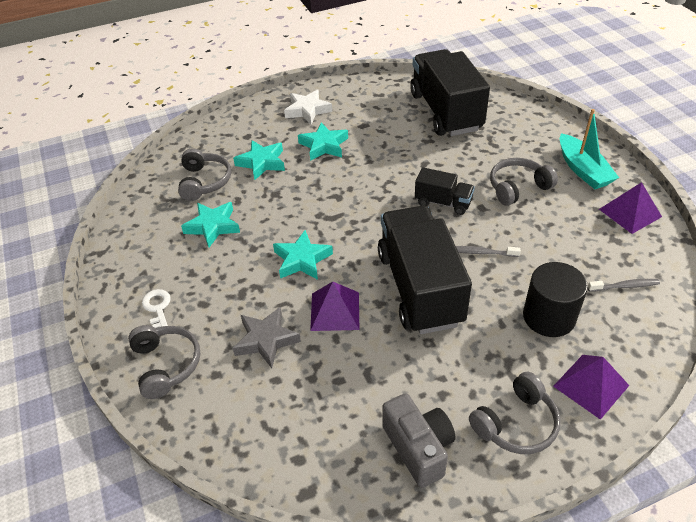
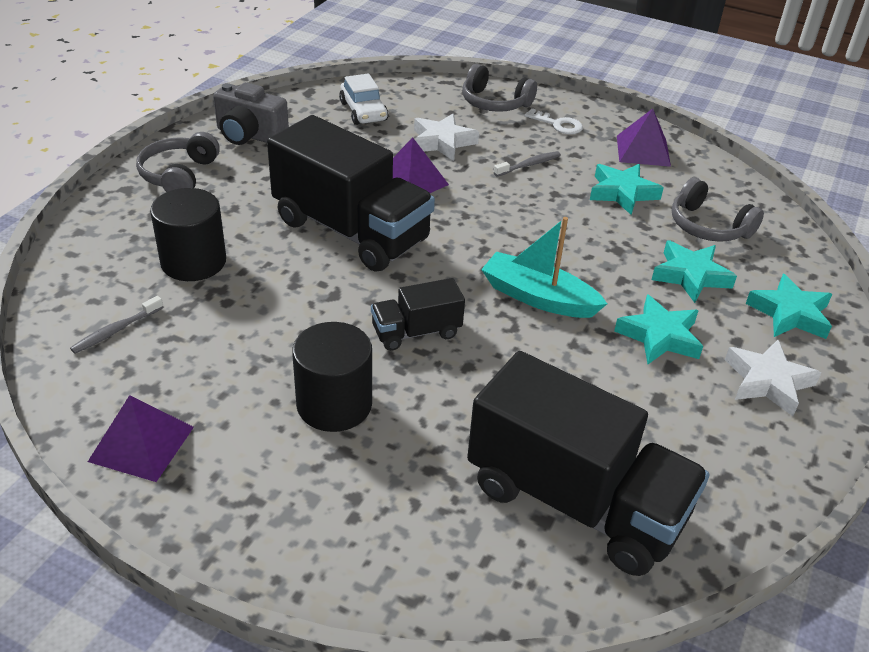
camera: 135 degrees right, 5 degrees down
grey star [233,307,301,368] -> white star [414,113,479,161]
turquoise star [273,230,333,280] -> turquoise star moved to [746,274,832,339]
grey toothbrush [456,246,521,257] -> grey toothbrush moved to [494,151,561,176]
grey headphones [490,158,558,206] -> black cylinder [292,322,372,432]
purple pyramid [553,355,629,420] -> purple pyramid moved to [617,109,671,167]
turquoise boat [560,109,619,189] -> turquoise boat moved to [481,217,607,318]
none -> white car [339,73,388,125]

